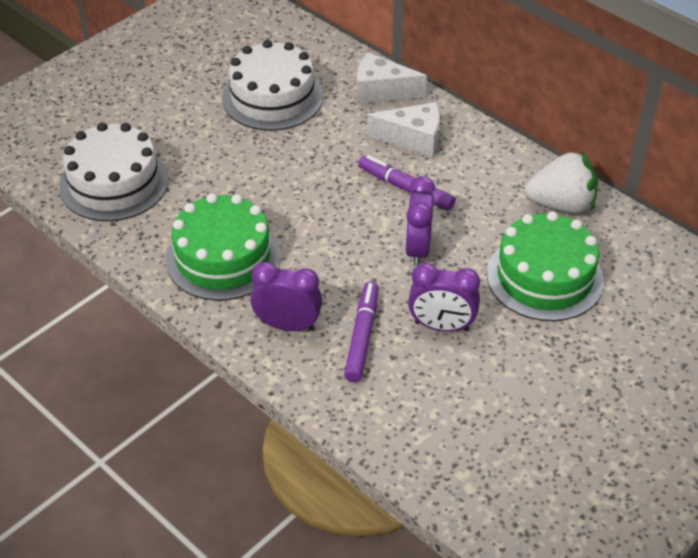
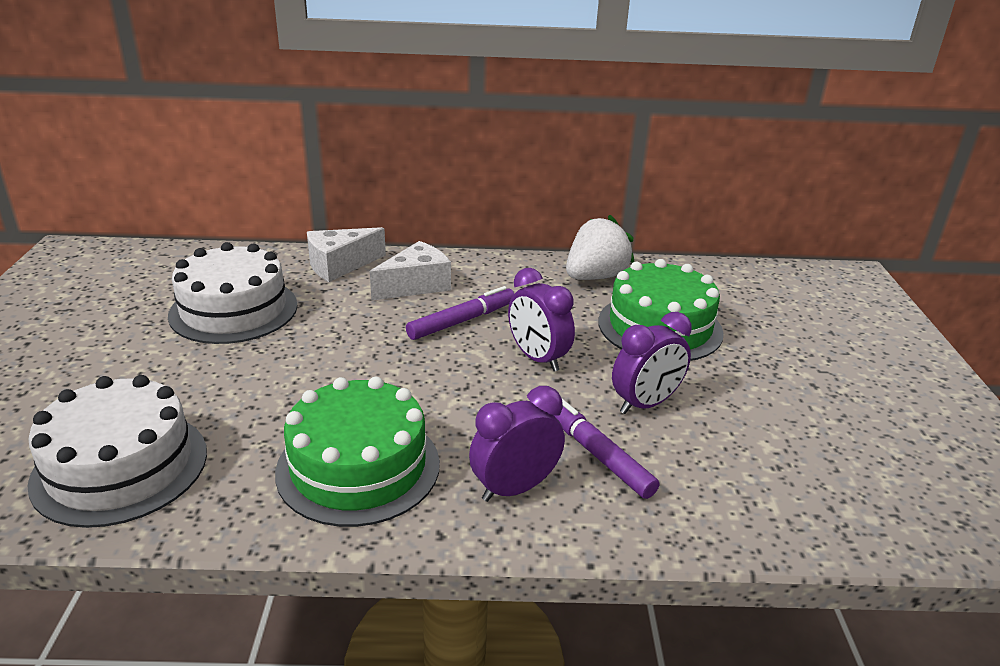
camera: 45 degrees left, 15 degrees down
purple marker [358,155,456,211] -> purple marker turned 150 degrees clockwise [406,286,514,340]

